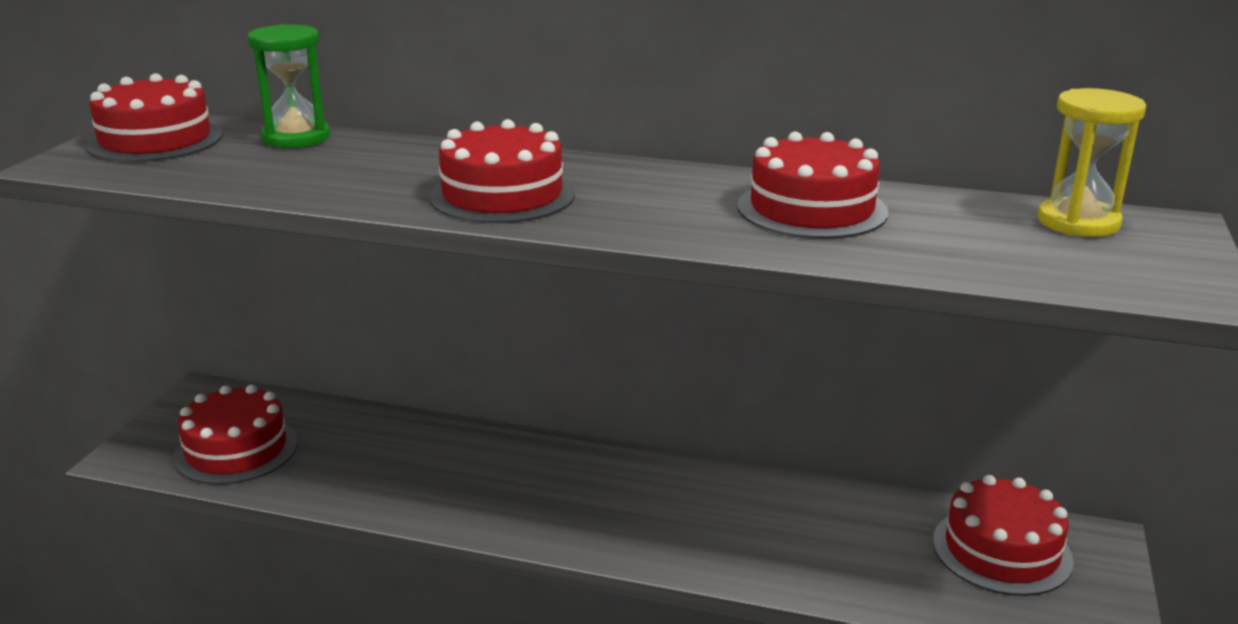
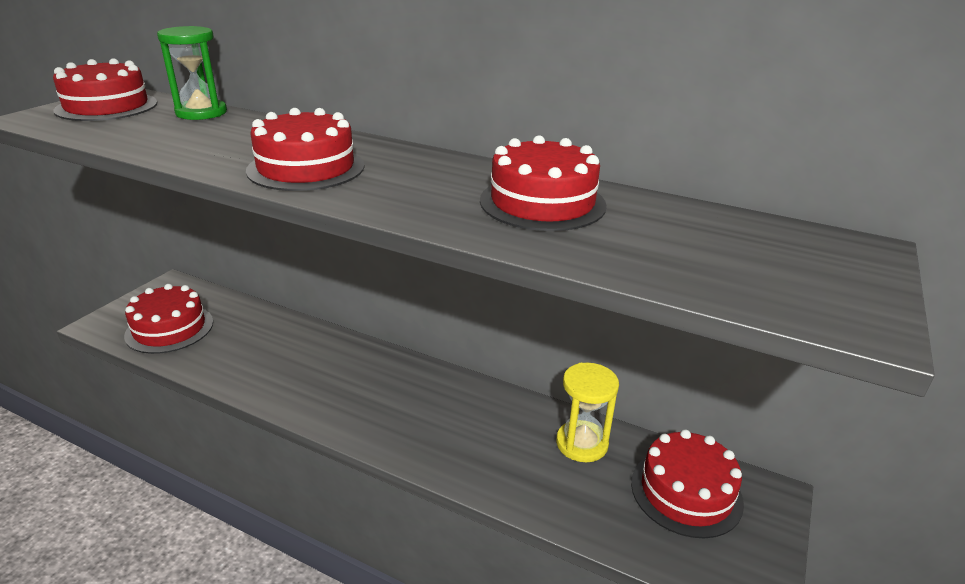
camera: 10 degrees right, 5 degrees up
yellow hourglass [1037,88,1146,237] -> yellow hourglass moved to [556,363,619,462]

